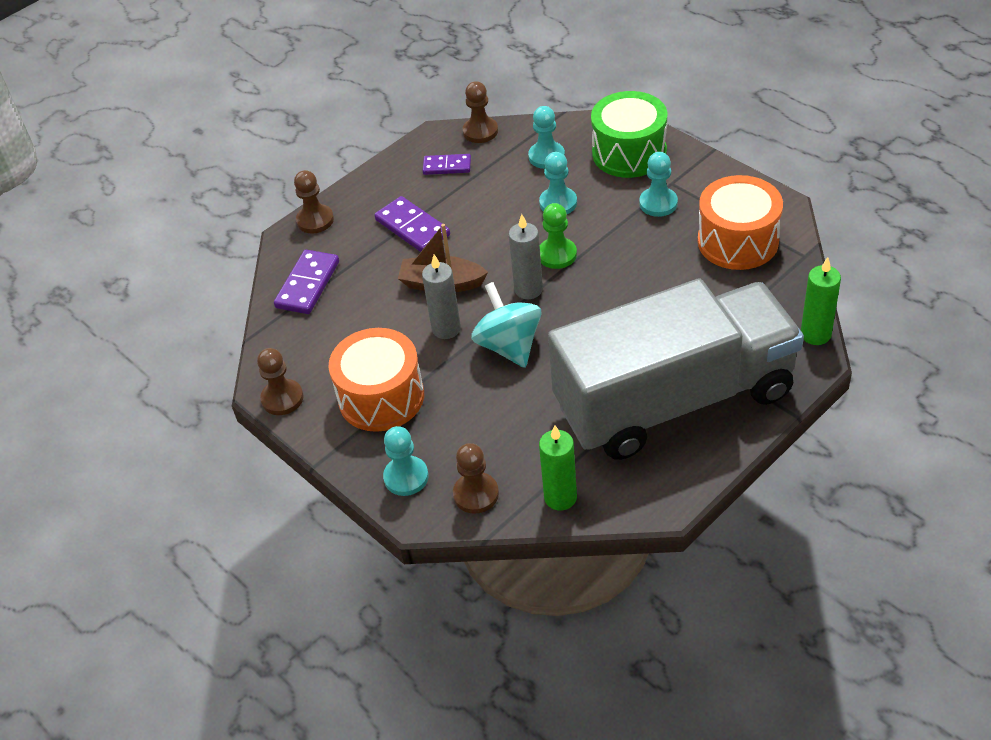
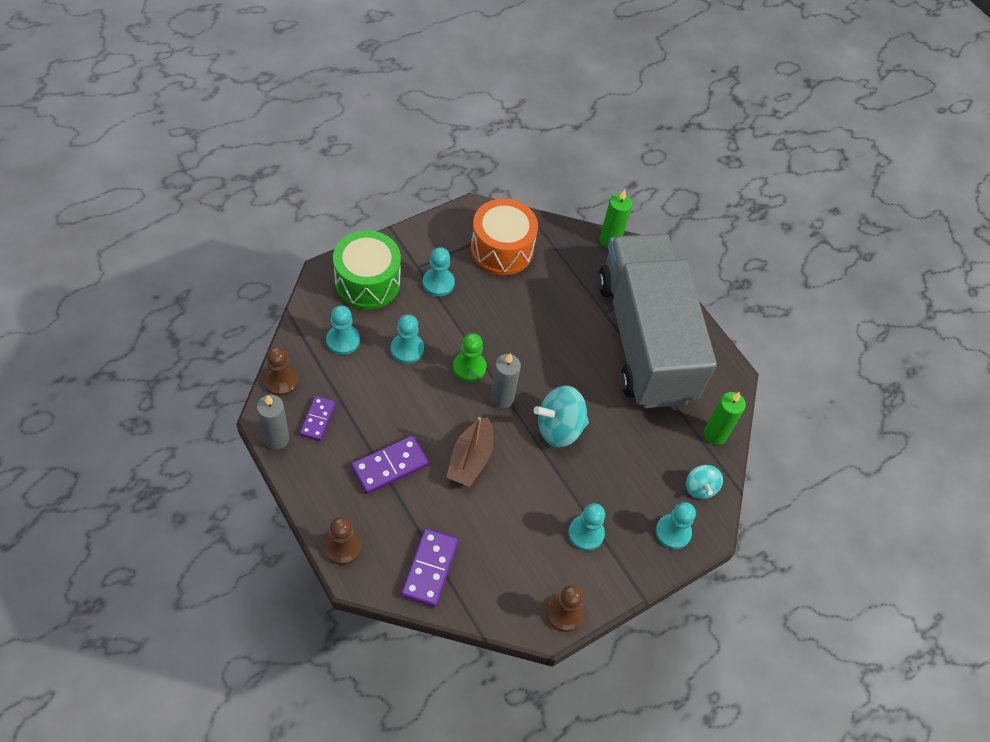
camera: 90 degrees left, 10 degrees up
purple domino [274,250,339,314] -> purple domino turned 75 degrees clockwise [401,528,459,607]
orange drum [329,328,424,432] -> turquoise pawn [568,503,605,551]
grey candle [422,254,461,339] -> grey candle moved to [257,395,289,450]
brown pawn [453,443,499,514] -> turquoise spinning top [686,465,723,499]

